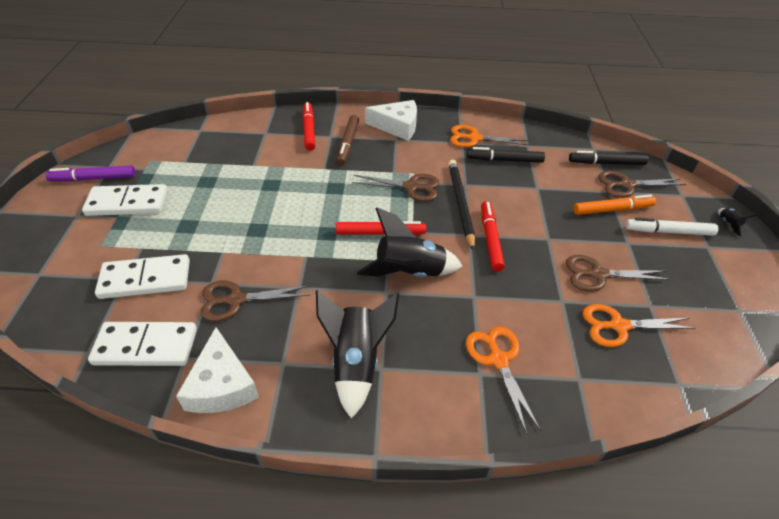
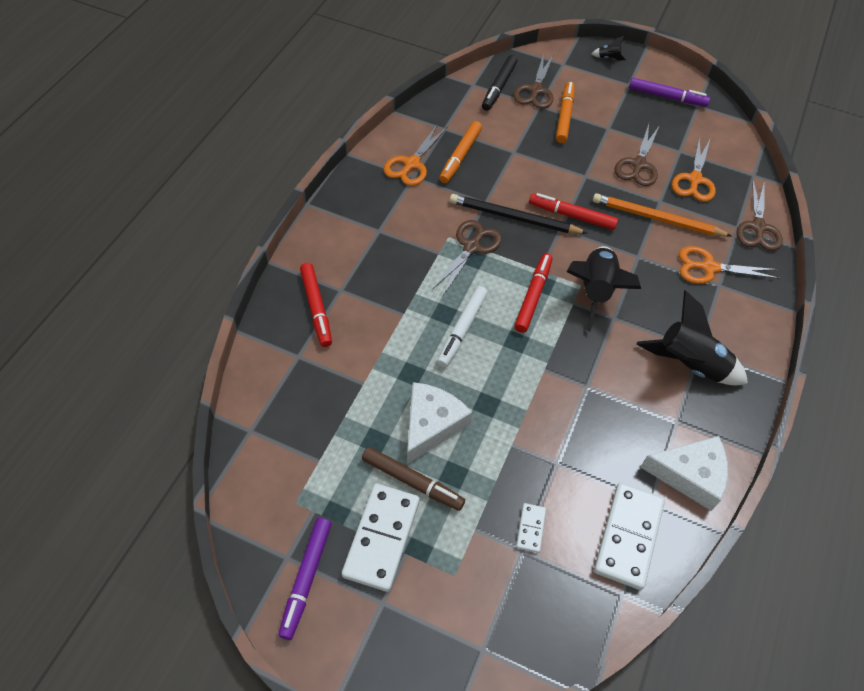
camera: 70 degrees left, 10 degrees up
white domino [95,254,190,299] -> white domino [516,503,546,553], size x0.48
brown scissors [201,281,310,322] -> brown scissors moved to [736,179,783,251]
red marker [303,102,315,151] -> red marker turned 120 degrees counterclockwise [300,263,332,347]
brown marker [336,115,359,165] -> brown marker moved to [362,447,465,511]
white cheese [365,100,417,141] -> white cheese moved to [407,382,472,464]
black marker [467,147,545,163] -> orange marker [439,121,482,183]
white marker [625,218,718,236] -> white marker moved to [437,286,488,367]
none -> orange pencil [593,193,732,237]
none -> purple marker [629,78,710,106]

